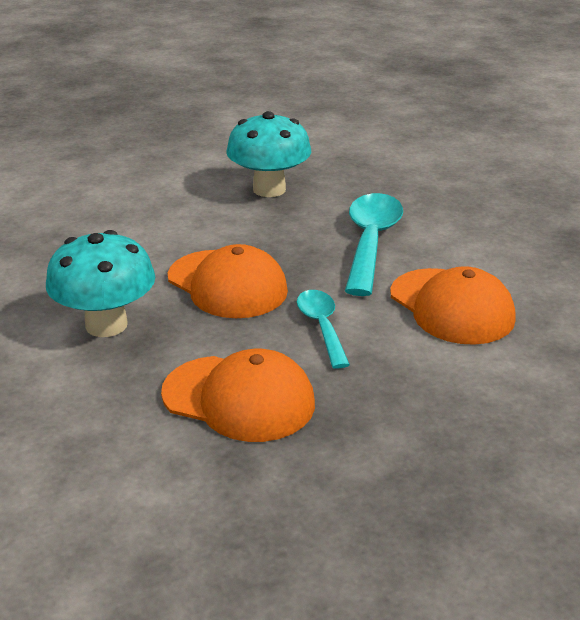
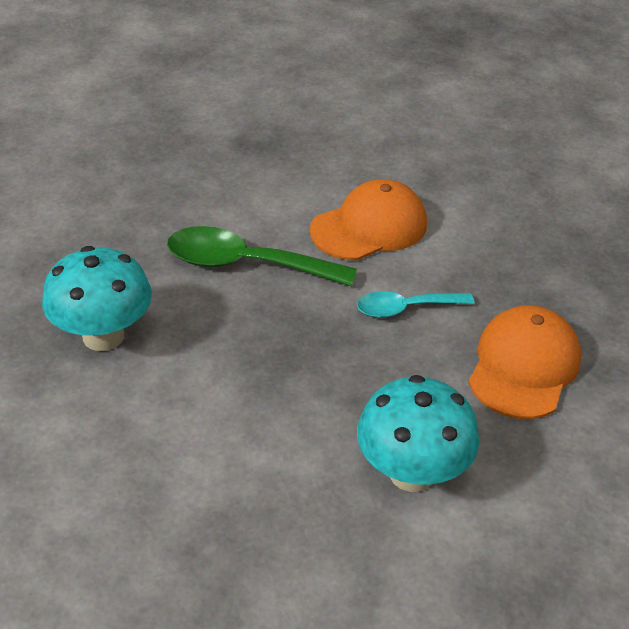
camera: 90 degrees left, 10 degrees up
orange cap [168,244,288,318] -> none
turquoise spoon [345,193,403,296] -> green spoon [167,226,357,286]

